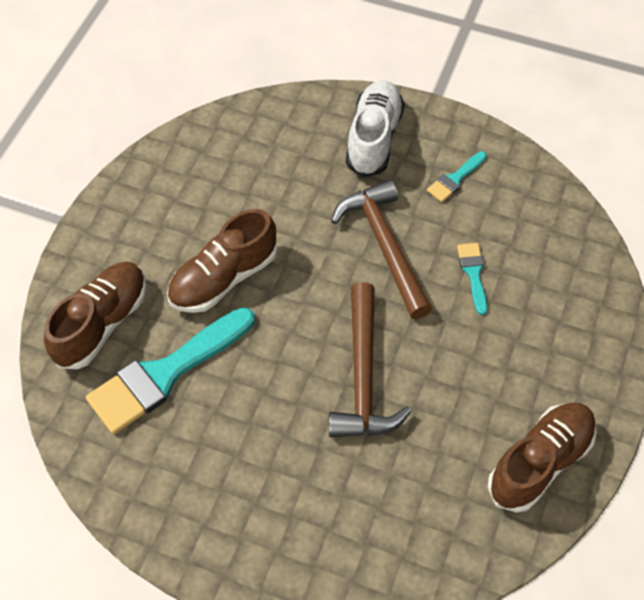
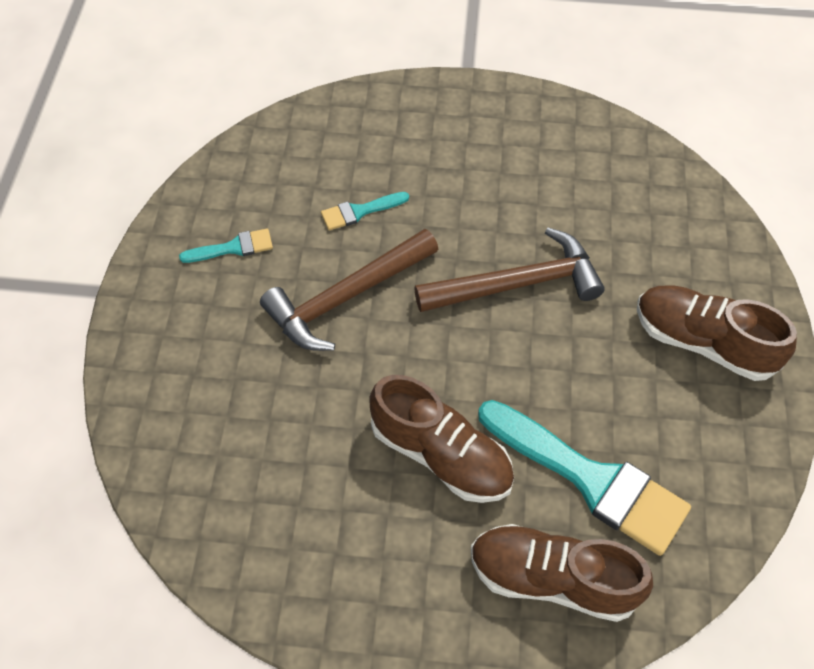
camera: 105 degrees left, 0 degrees up
white shoe [346,80,404,177] -> none
turquoise brush [427,151,487,202] -> turquoise brush turned 45 degrees counterclockwise [179,228,273,263]
brown shoe [488,403,597,513] -> brown shoe moved to [637,285,797,381]

